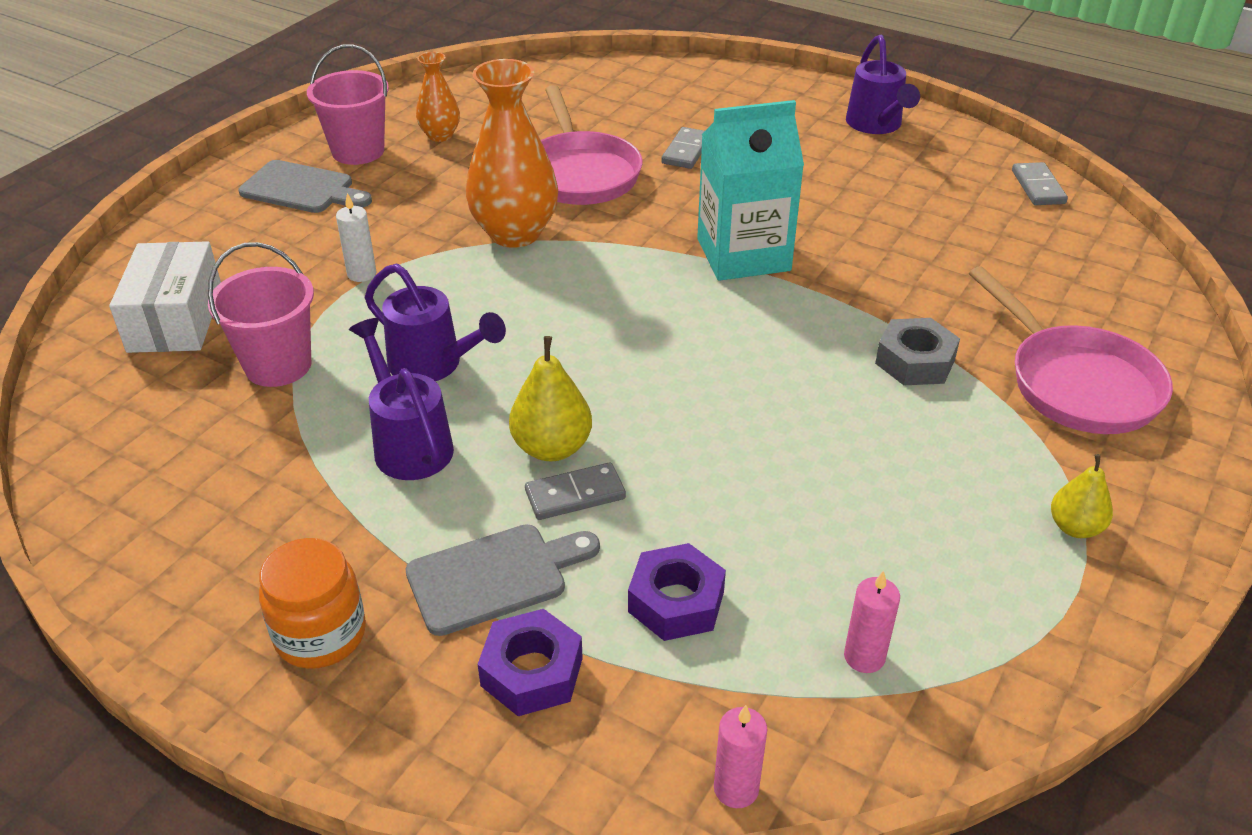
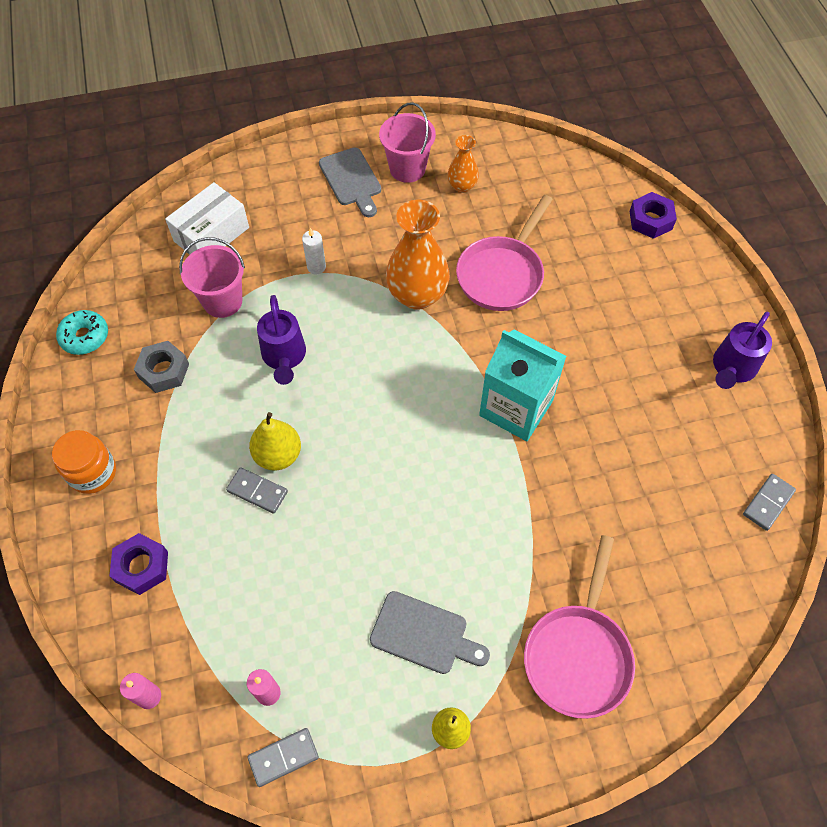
camera: 45 degrees right, 20 degrees up
purple watering can [349,318,454,480] -> none
grey cutting board [405,524,600,636] -> grey cutting board moved to [370,591,490,674]
purple nut [628,543,726,641] -> purple nut moved to [630,192,677,239]
grey domino [661,127,705,169] -> grey domino moved to [247,728,319,787]
grey nut [875,318,960,385] -> grey nut moved to [134,341,189,393]
none -> turquoise donut [56,310,108,355]

